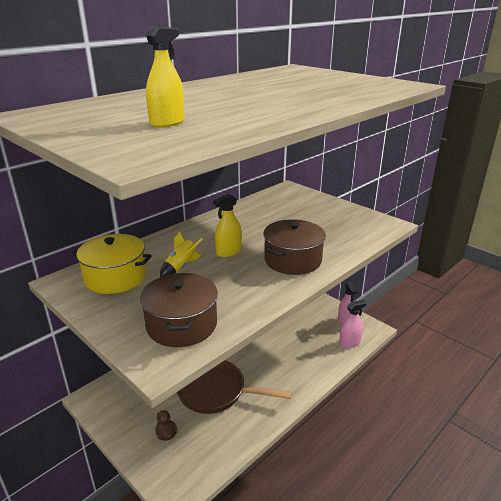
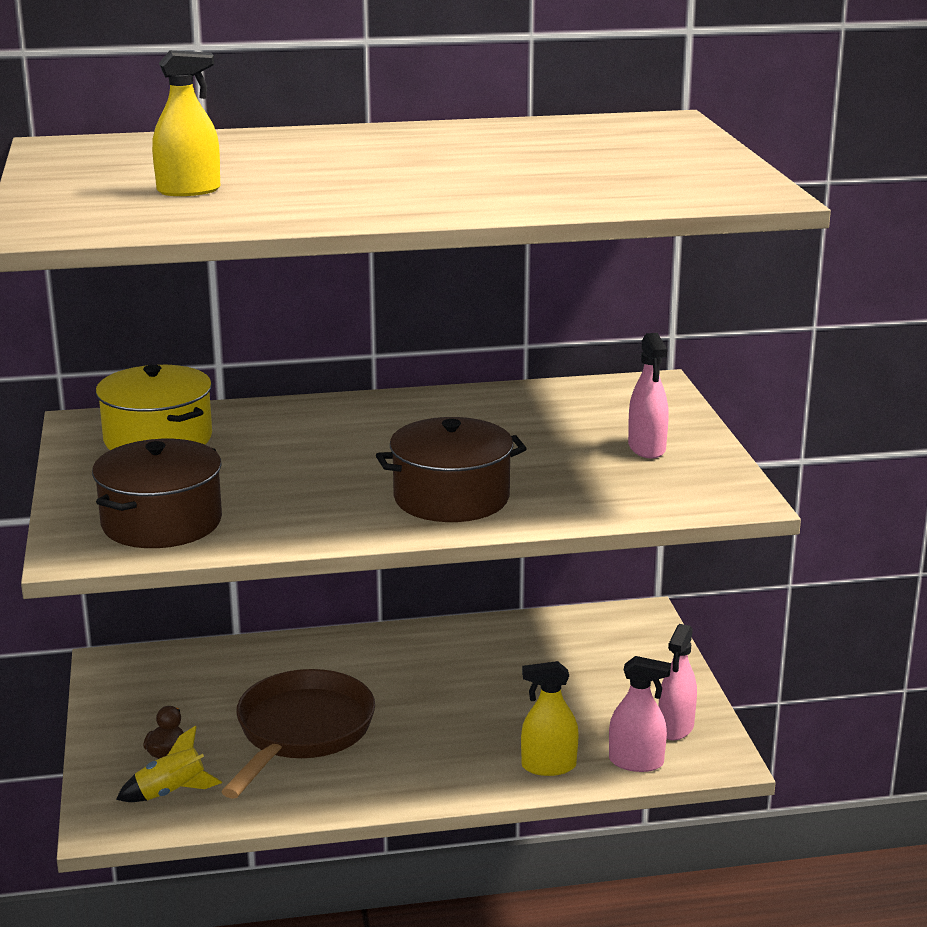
camera: 35 degrees right, 5 degrees down
yellow rocket [160,231,202,277] -> yellow rocket moved to [116,726,222,802]
brown pan [177,360,292,414] -> brown pan turned 60 degrees clockwise [221,669,375,799]
yellow spray bottle [213,194,242,257] -> yellow spray bottle moved to [521,661,579,776]
none -> pink spray bottle [628,333,669,458]

